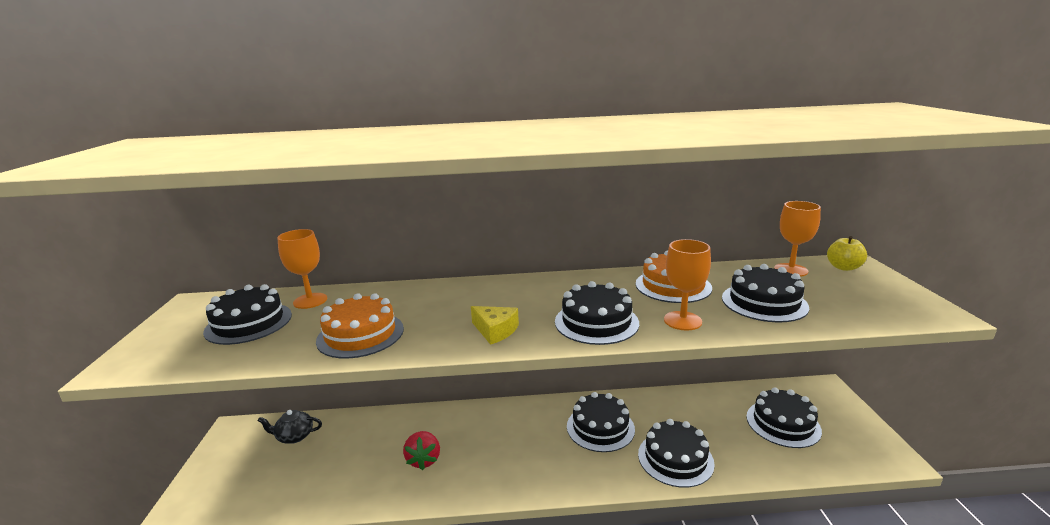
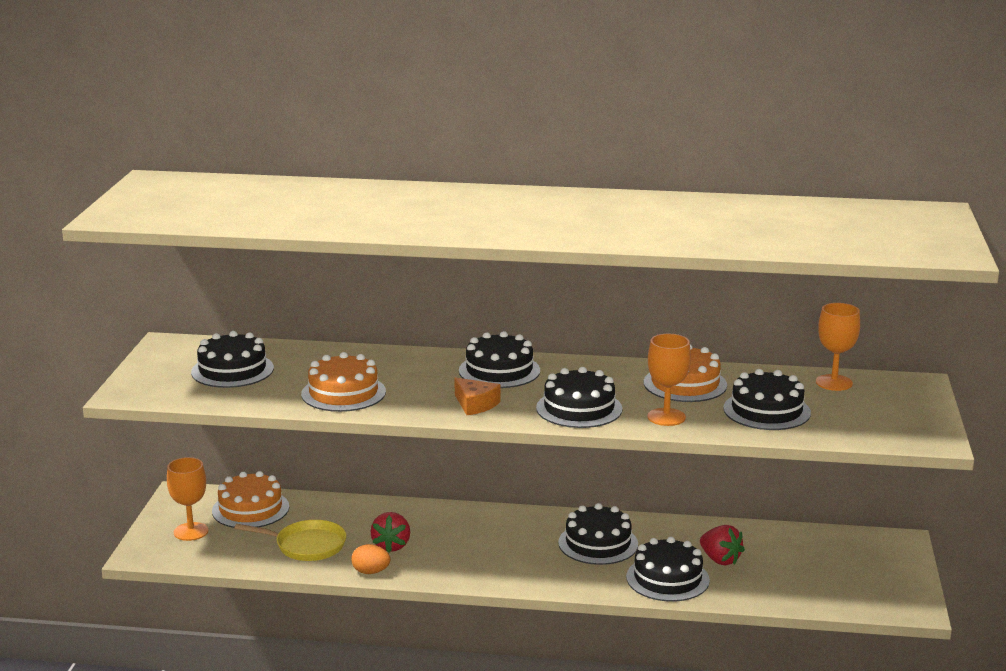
camera: 10 degrees right, 0 degrees up
black teapot [258,410,322,444] -> orange cake [212,471,289,528]
orange goblet [277,229,327,309] -> orange goblet moved to [167,457,209,541]
yellow cheese [471,306,519,345] -> orange cheese [454,377,501,415]
black cake [746,387,822,448] -> black cake moved to [459,331,540,388]
yellow apple [827,236,867,271] -> none
none -> yellow pan [234,520,346,561]
none -> orange egg [351,544,390,574]
none -> red strawberry [700,525,745,566]

